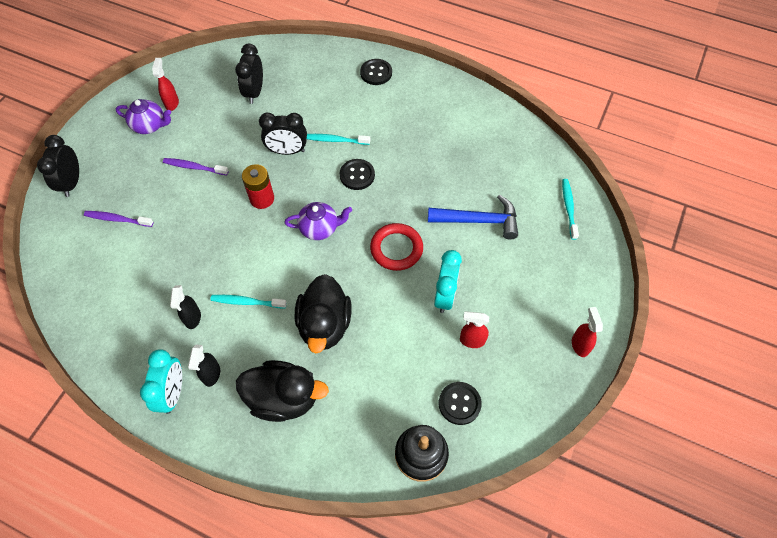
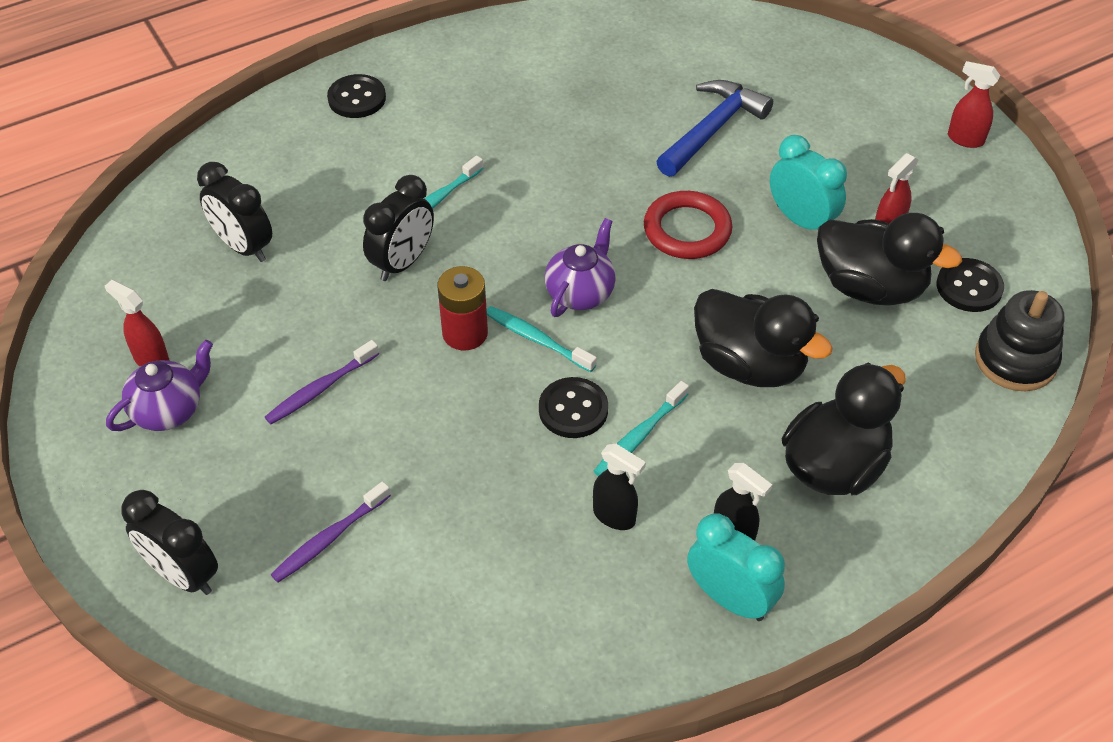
camera: 55 degrees left, 10 degrees down
black button [340,159,375,190] -> black button moved to [539,377,608,438]
turquoise toothbrush [562,179,579,240] -> turquoise toothbrush moved to [487,306,597,372]
none -> black duck [817,213,962,306]

